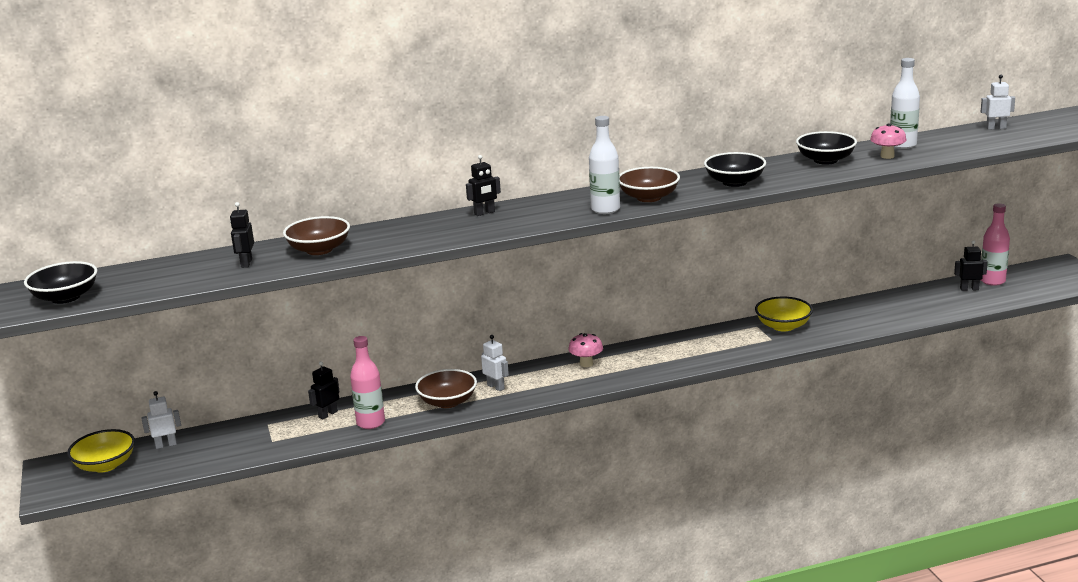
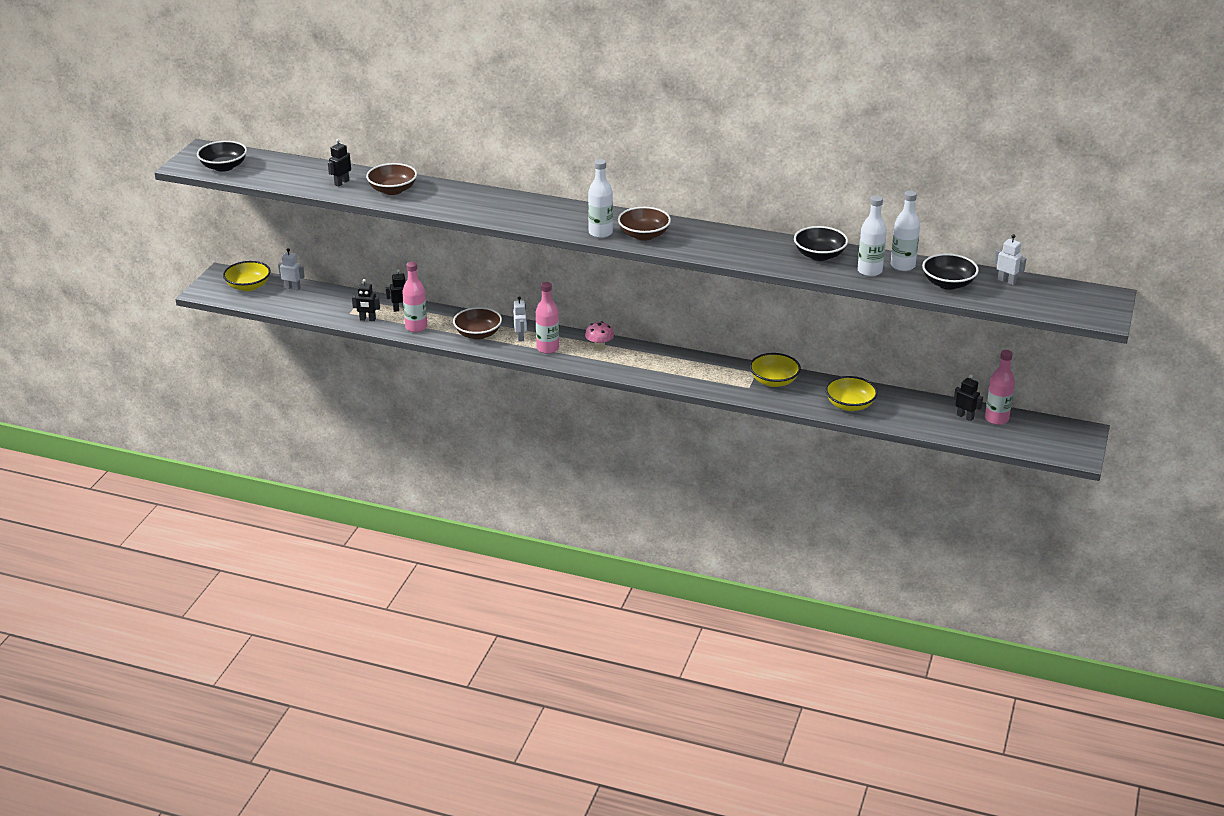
camera: 35 degrees right, 10 degrees up
black robot [466,155,501,216] -> black robot moved to [352,279,380,321]
black bowl [704,152,766,187] -> black bowl moved to [922,254,979,290]
pink mushroom [870,123,907,159] -> white bottle [857,195,887,277]
none -> pink bottle [536,282,559,354]
none -> yellow bowl [825,376,878,411]

